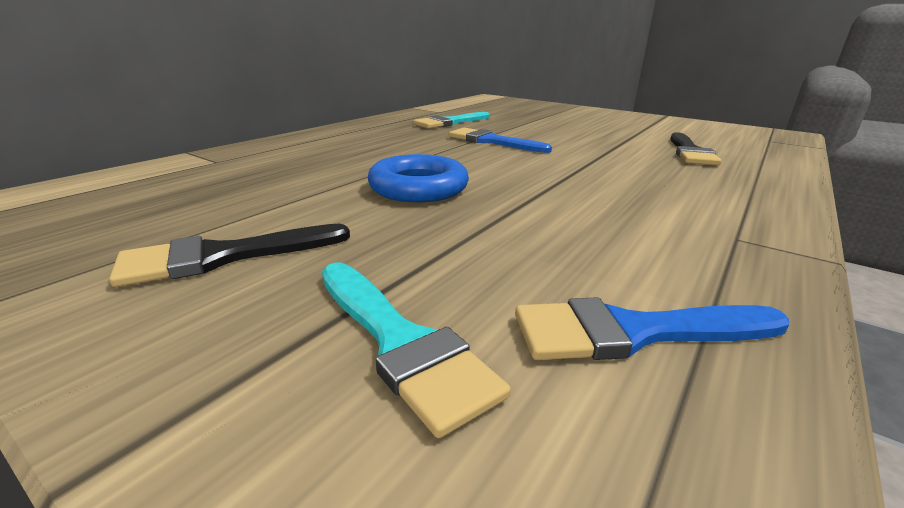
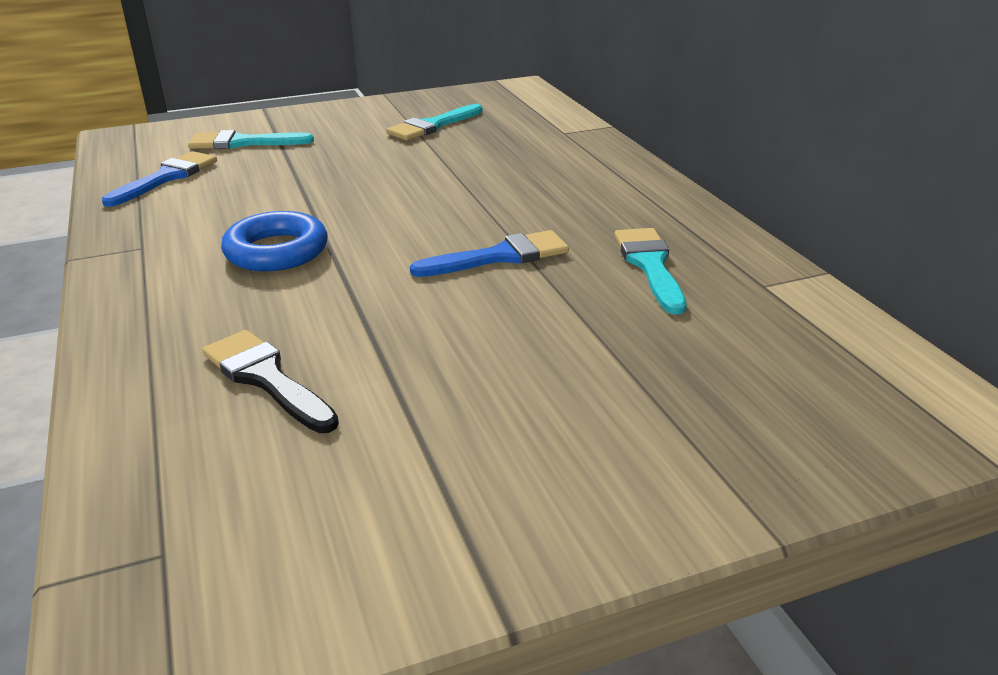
camera: 125 degrees right, 5 degrees up
black brush [109,224,350,287] -> none
blue ring [368,154,469,202] -> blue ring moved to [221,211,328,272]
none -> turquoise brush [386,104,482,140]

